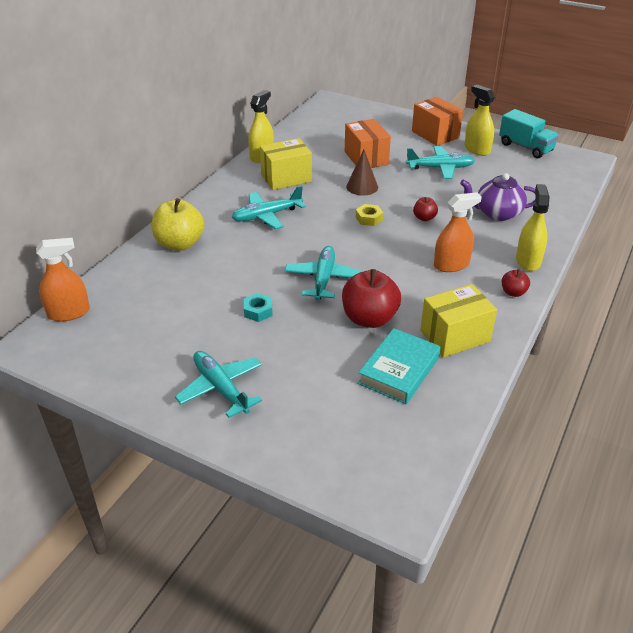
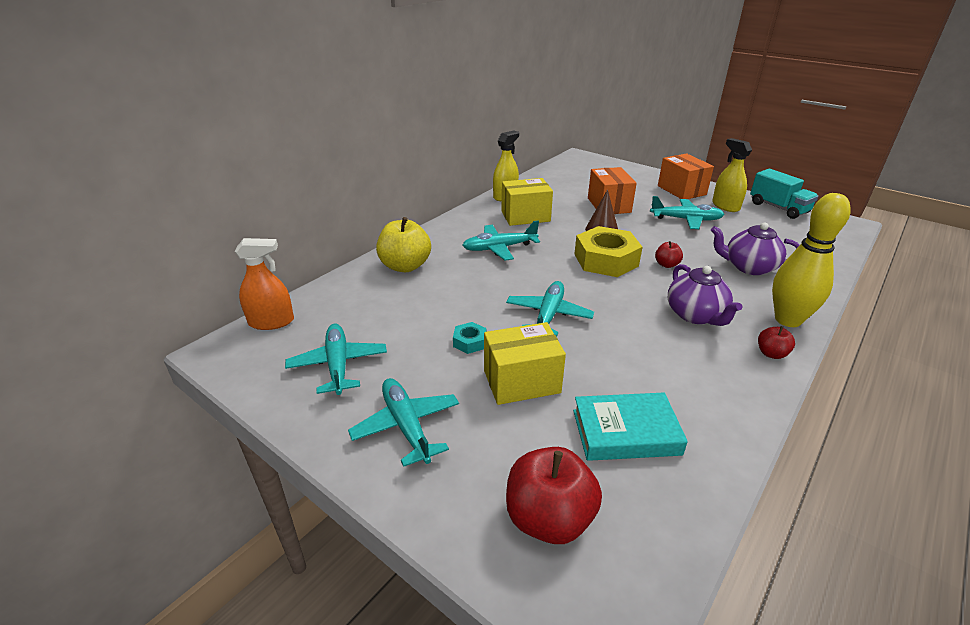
camera: 10 degrees right, 5 degrees down
red apple [342,269,401,328] -> red apple moved to [506,447,602,544]
yellow nut [356,204,383,226] -> yellow nut [574,226,643,277], size x2.22
turquoise book [358,328,441,404] -> turquoise book turned 45 degrees clockwise [573,393,688,461]
yellow box [420,284,497,357] -> yellow box moved to [484,322,566,405]
orange spray bottle [434,192,482,272] -> purple teapot [668,264,742,326]
yellow spray bottle [516,184,550,271] -> yellow bowling pin [772,193,851,327]
none -> turquoise plane [285,324,387,395]

